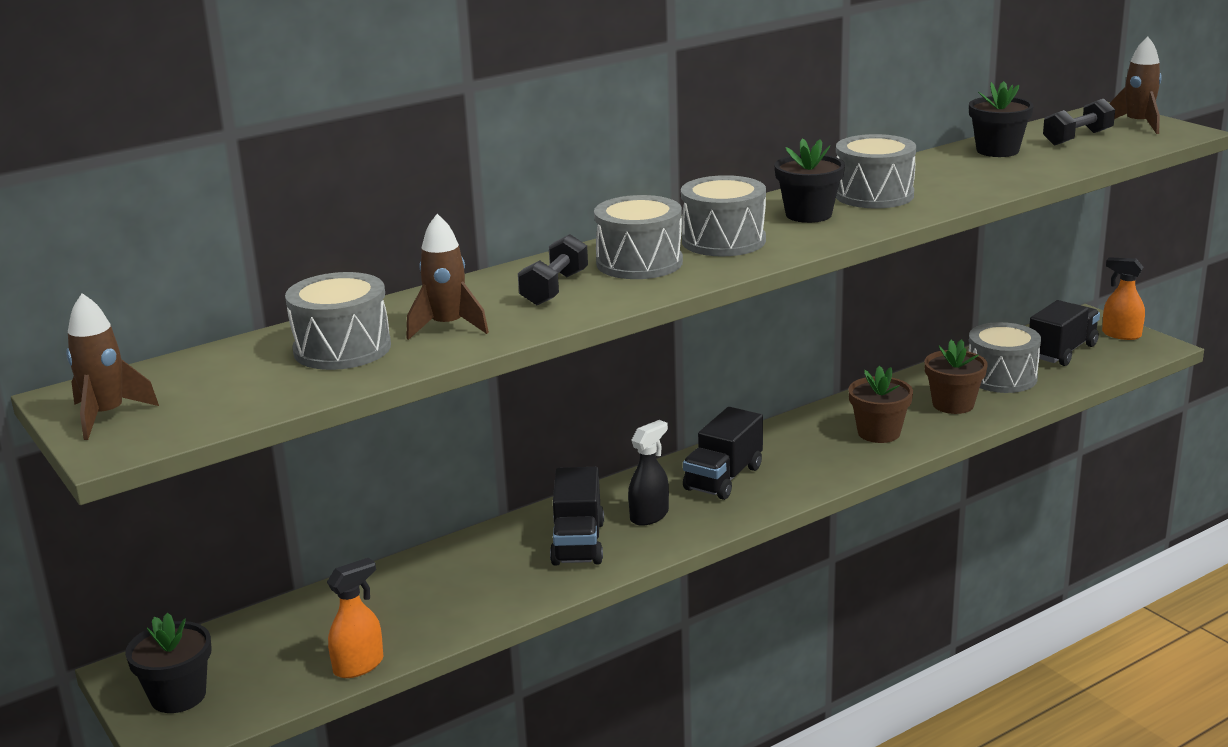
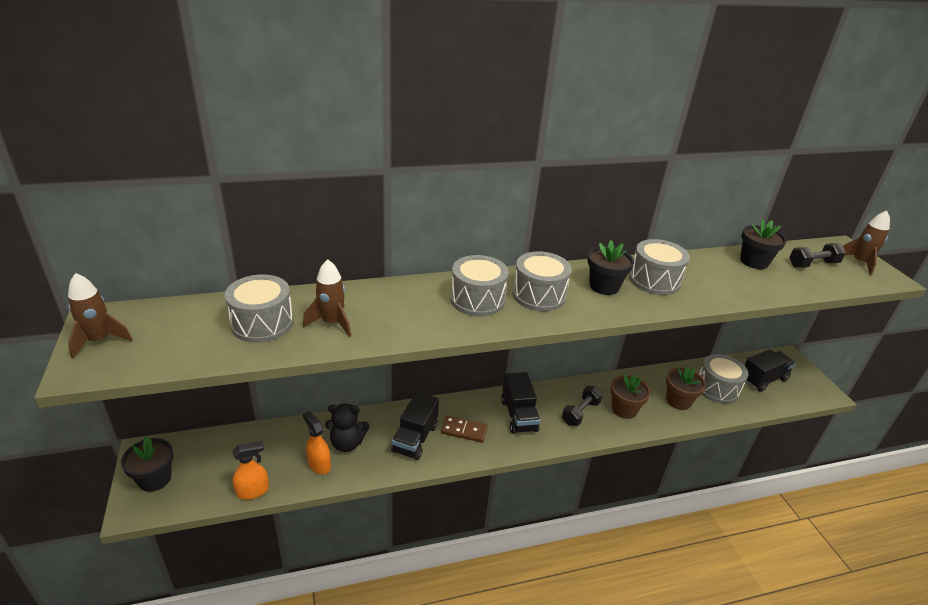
camera: 15 degrees right, 10 degrees up
black dumbbell [518,234,588,305] -> black dumbbell moved to [562,386,603,426]
black spray bottle [628,420,669,526] -> brown domino [441,416,488,443]
black truck [683,407,763,500] -> black truck turned 60 degrees counterclockwise [501,372,540,434]
orange spray bottle [1102,257,1145,340] -> orange spray bottle moved to [303,411,331,474]
none -> black teddy bear [325,403,370,452]

